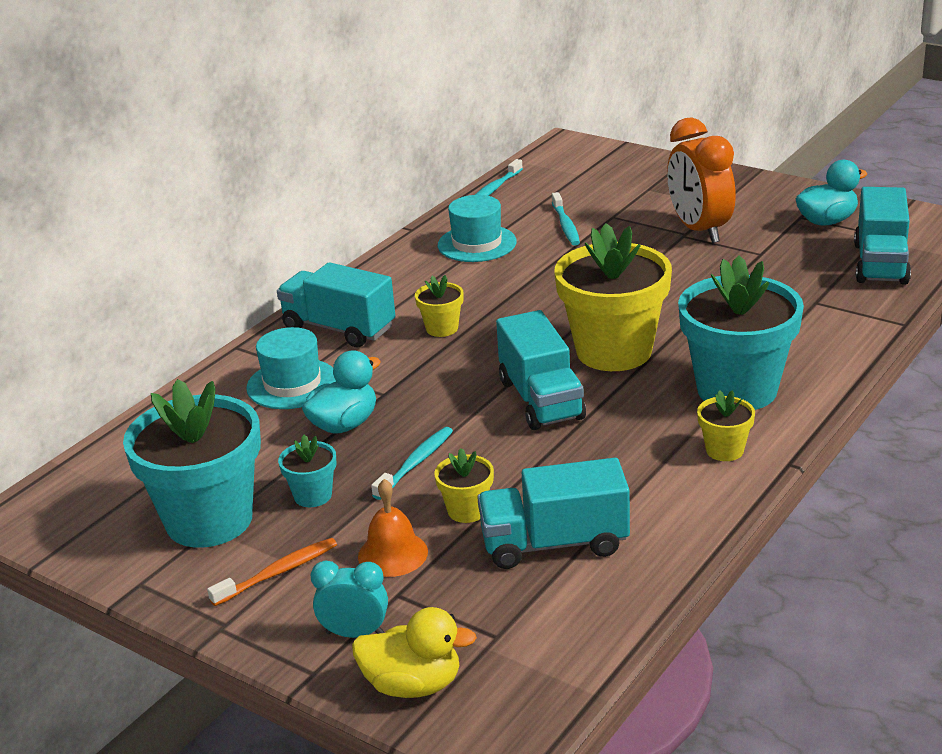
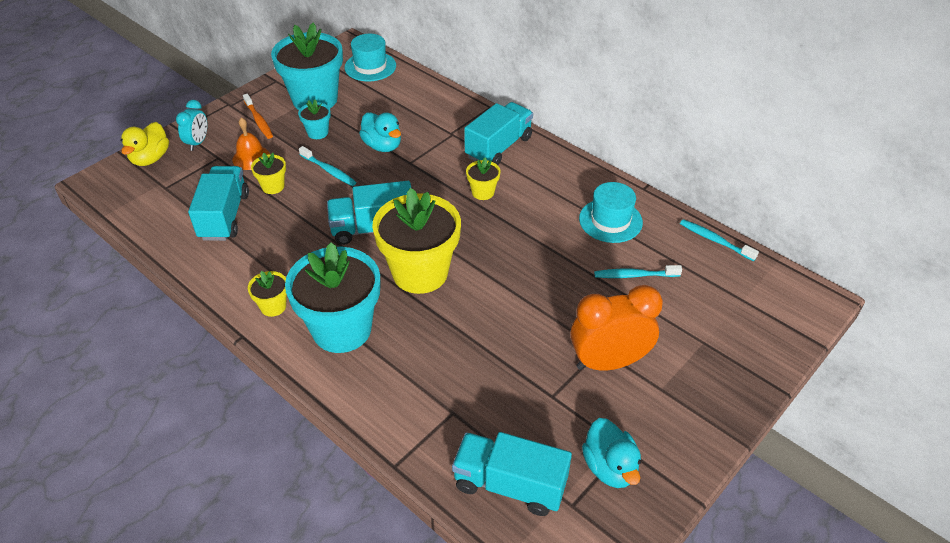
camera: 95 degrees right, 15 degrees up
turquoise hat [246,327,336,409] -> turquoise hat moved to [344,34,396,81]

